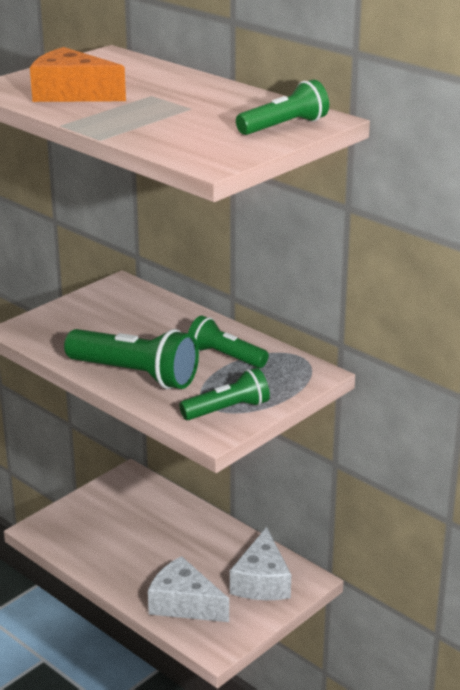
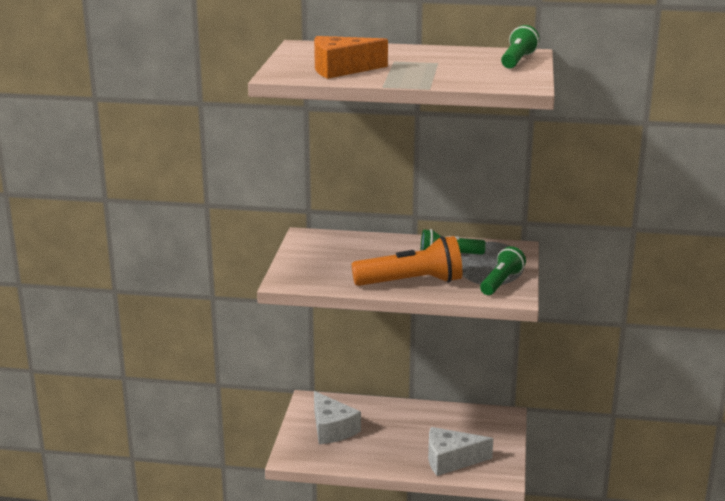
camera: 35 degrees left, 5 degrees down
green flashlight [64,329,199,389] -> orange flashlight [352,236,462,286]
white cheese [230,527,291,600] -> white cheese moved to [314,391,361,444]

